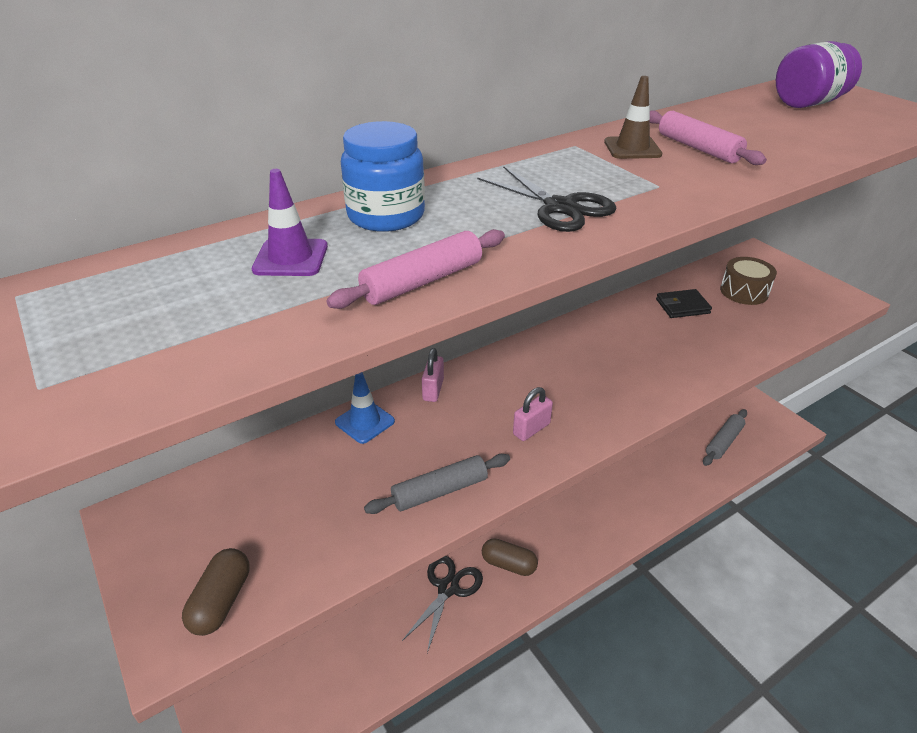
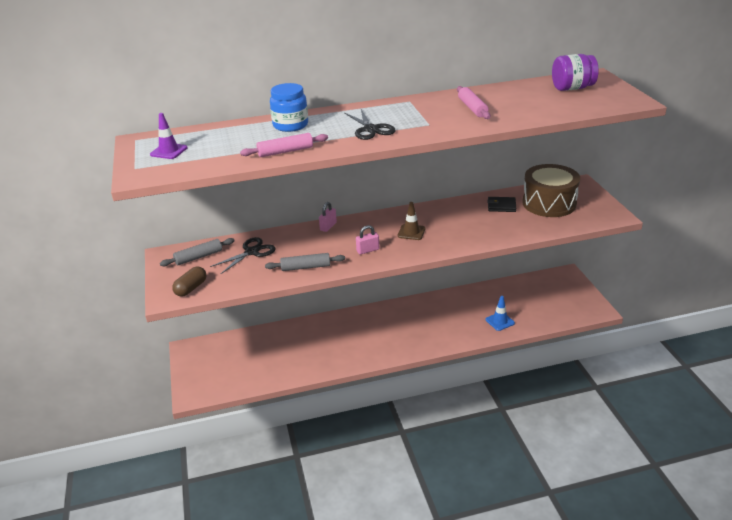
camera: 20 degrees right, 5 degrees down
purple traffic cone [252,169,328,276] -> purple traffic cone moved to [150,113,188,159]
blue traffic cone [335,372,395,444] -> blue traffic cone moved to [485,296,515,331]
black scissors [402,556,483,653] -> black scissors moved to [210,237,276,275]
brown capsule [482,538,538,576] -> none
brown traffic cone [604,76,662,159] -> brown traffic cone moved to [397,202,425,240]
grey rolling pin [703,409,747,466] -> grey rolling pin moved to [160,238,235,266]
brown drum [720,257,777,305] -> brown drum [522,164,580,217], size x1.76

